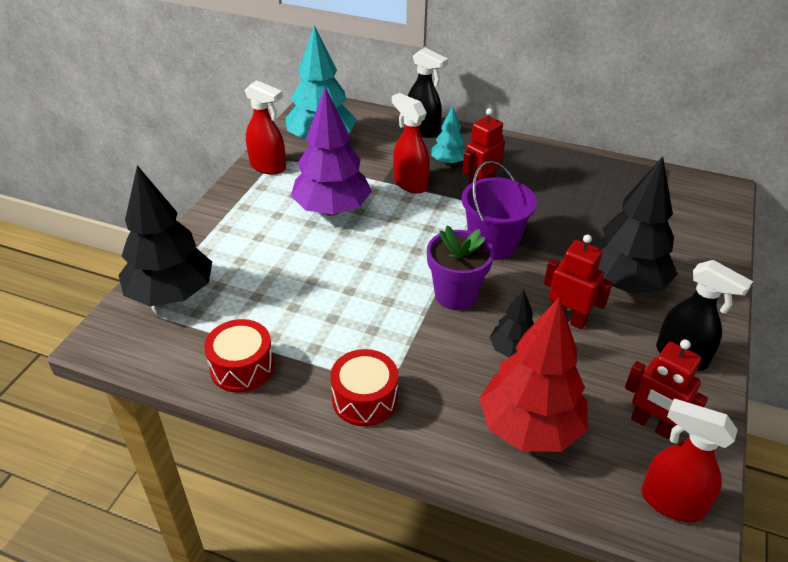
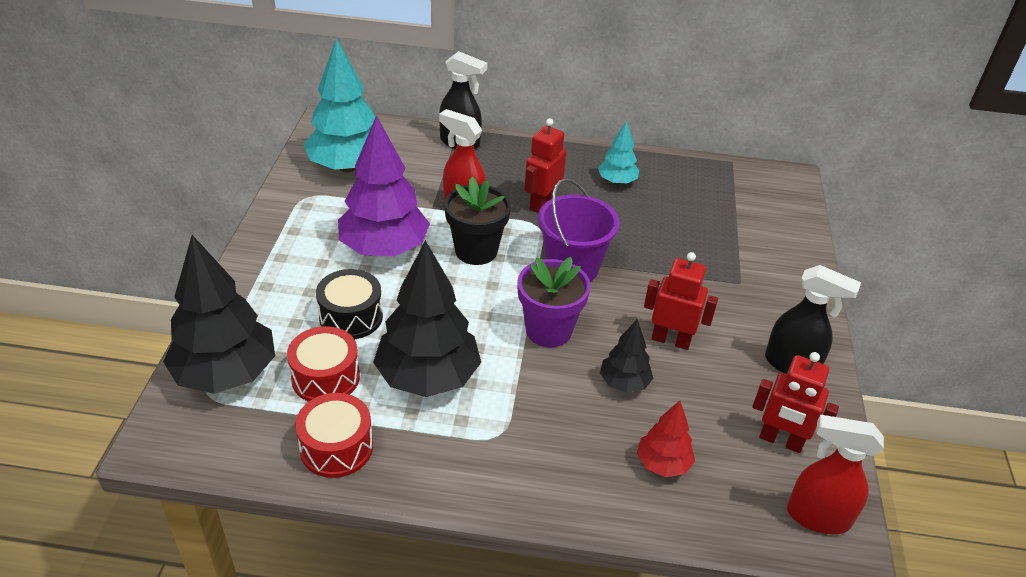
camera: 15 degrees left, 0 degrees up
red spray bottle [244,80,286,175] -> none
red drum [330,349,398,426] -> red drum moved to [287,326,360,402]
turquoise tree [431,106,466,165] -> turquoise tree moved to [598,121,639,185]
red tree [479,297,588,452] -> red tree [637,401,695,477], size x0.51
black tree [590,157,678,294] -> black tree moved to [373,240,481,397]
none -> black drum [316,269,383,339]
none -> black flower pot [444,177,511,265]

